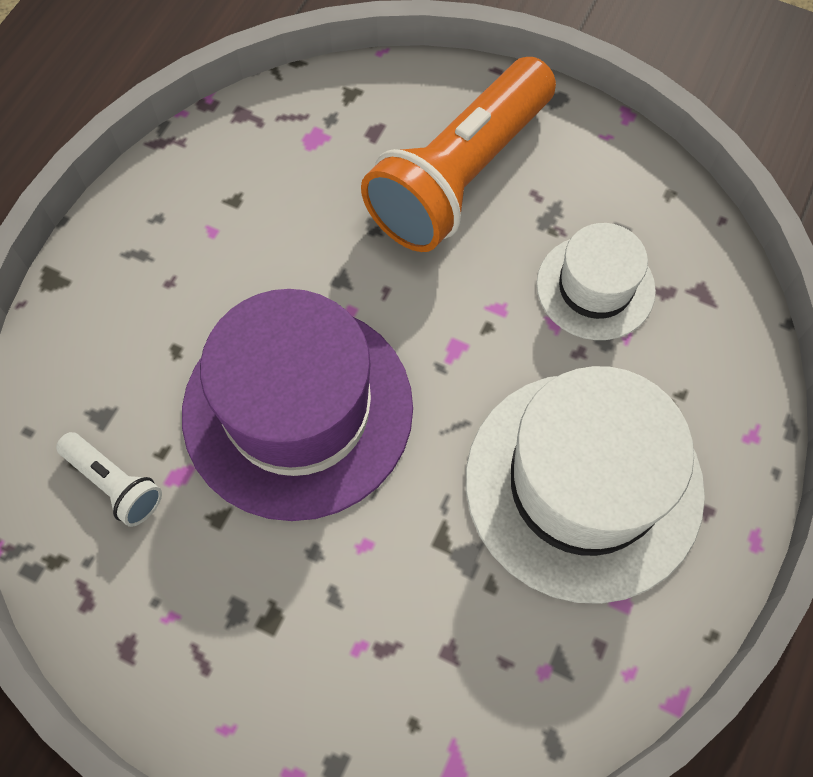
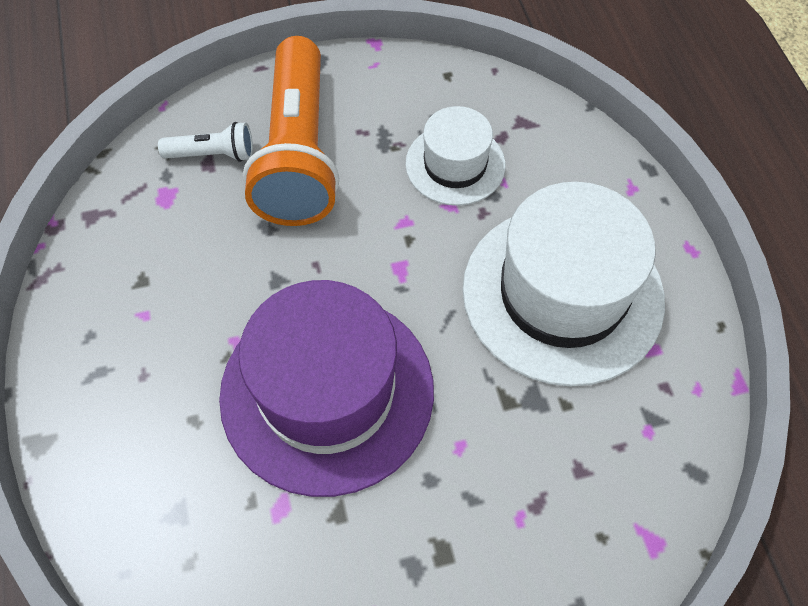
camera: 40 degrees left, 5 degrees down
white flashlight [56,432,162,527] -> white flashlight moved to [158,122,253,162]

